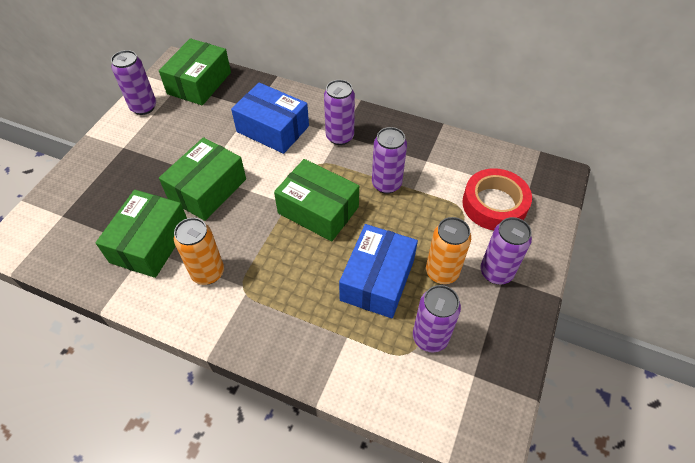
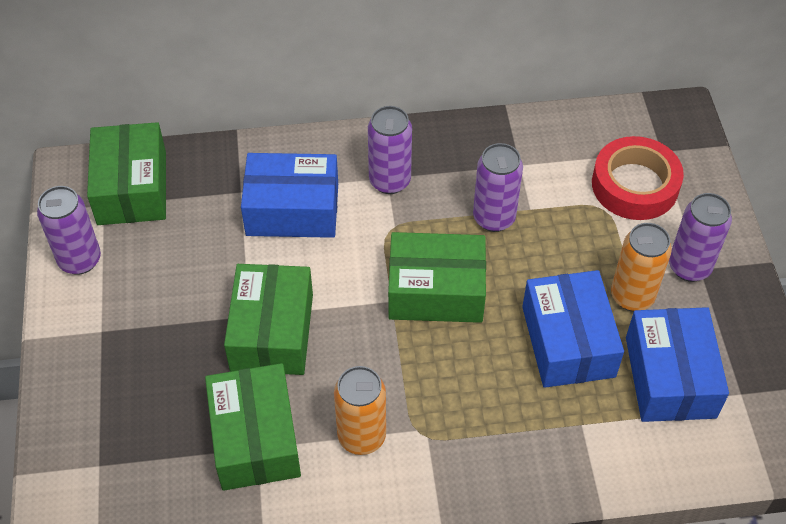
camera: 30 degrees left, 0 degrees up
purple can [413,285,461,353] -> blue box [626,307,729,422]

